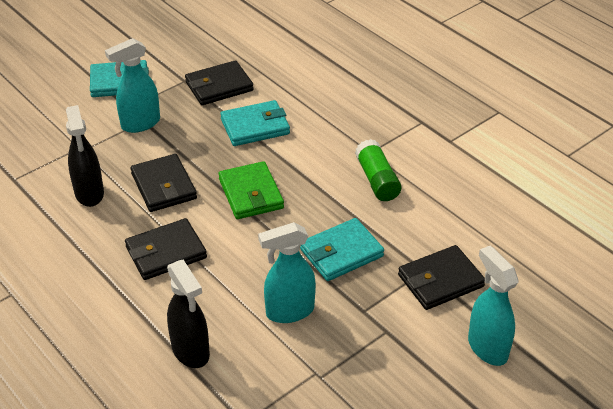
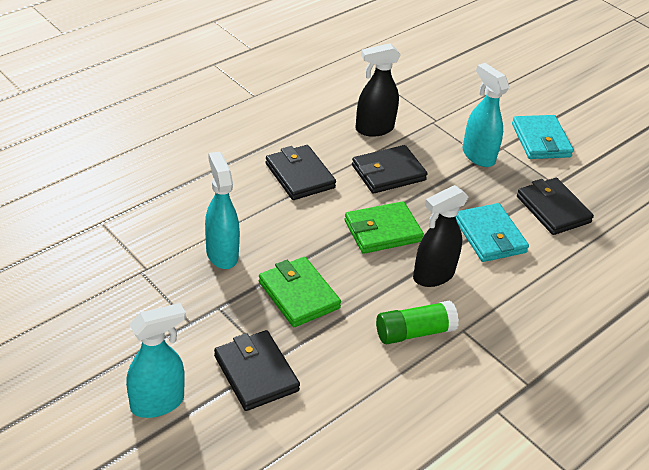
camera: 85 degrees right, 0 degrees up
black spray bottle [167,260,210,368] -> black spray bottle moved to [413,185,469,287]
turquoise wallet [300,218,384,281] -> green wallet [259,257,341,327]

